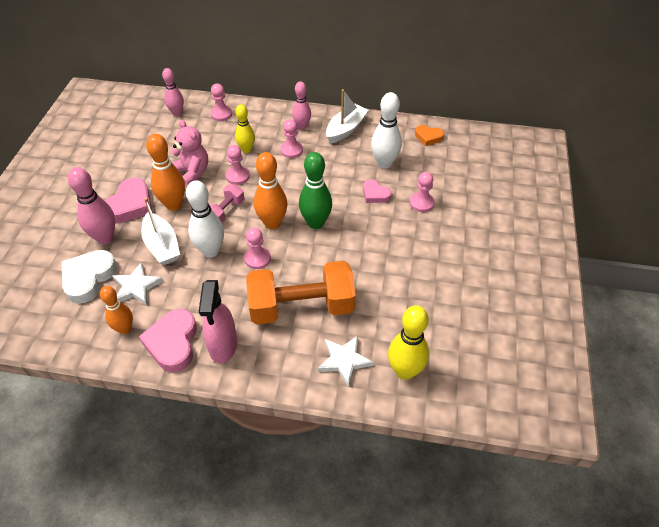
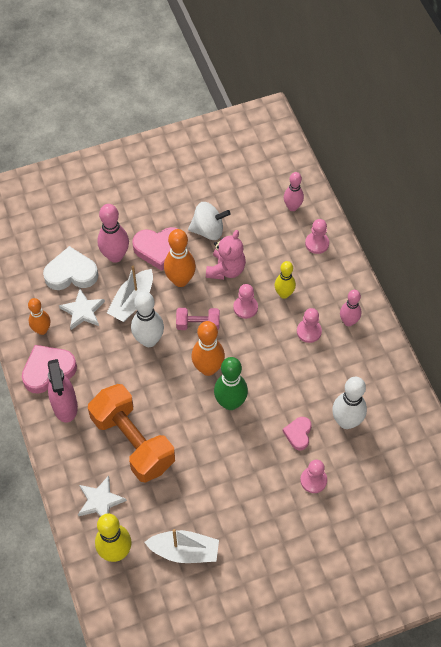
camera: 60 degrees right, 10 degrees up
pink spray bottle [199,280,237,364] -> pink spray bottle turned 75 degrees counterclockwise [48,359,78,423]
pink pawn [244,227,271,269] -> none
white boat [326,89,369,143] -> white boat moved to [144,529,219,563]
orange heart [415,125,444,146] -> none
none -> white spinning top [188,202,231,240]

